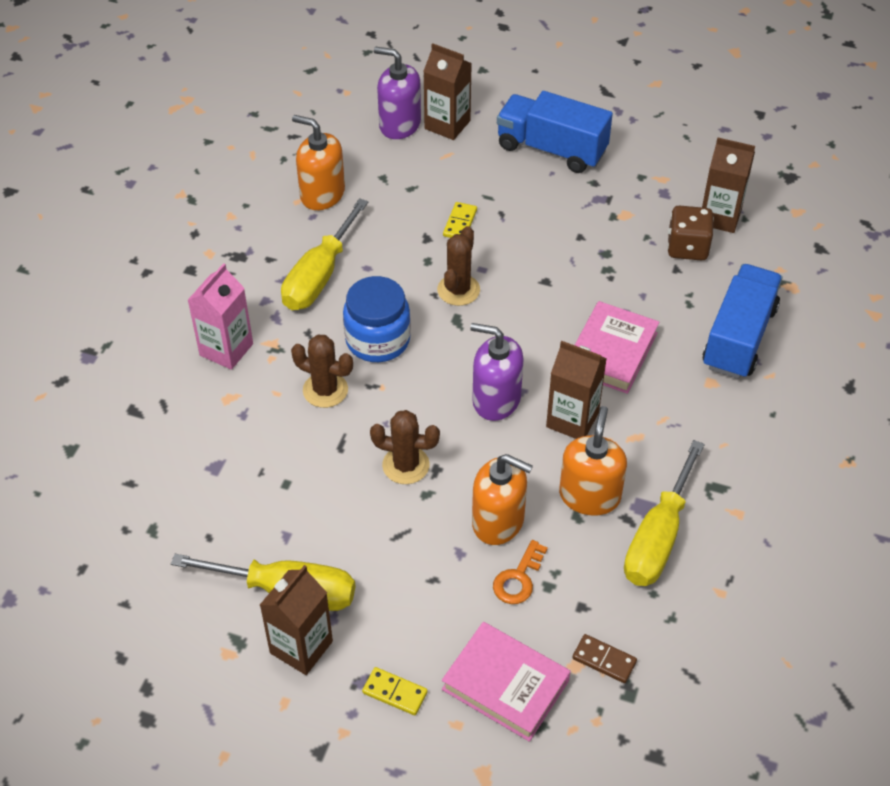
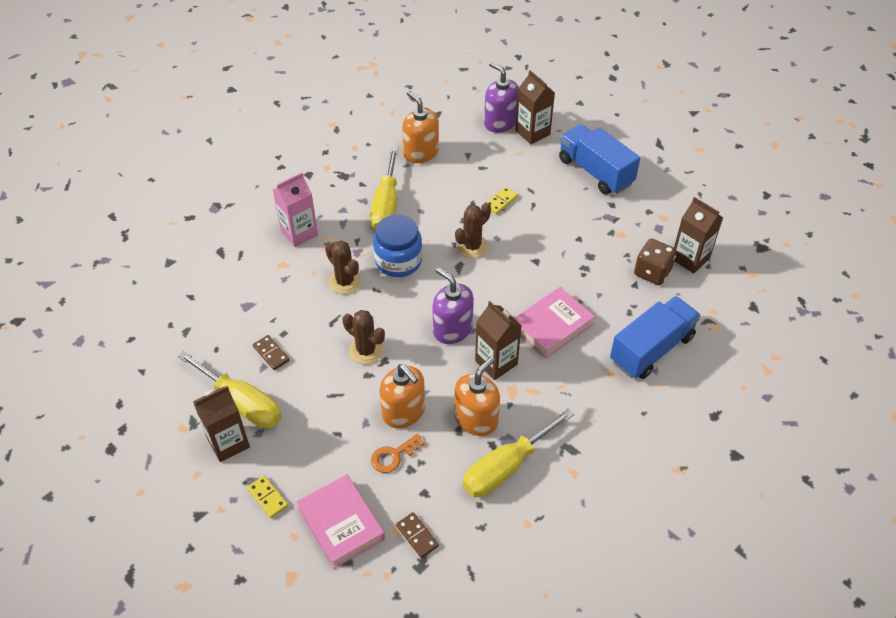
camera: 25 degrees right, 0 degrees up
yellow screwdriver [281,198,368,310] -> yellow screwdriver turned 45 degrees counterclockwise [370,147,398,230]
none -> brown domino [253,335,290,370]

